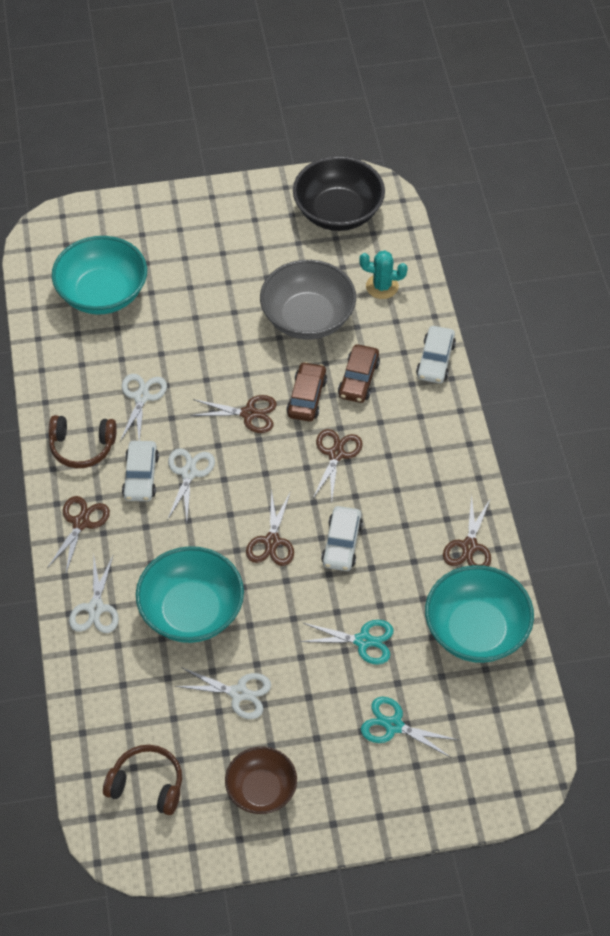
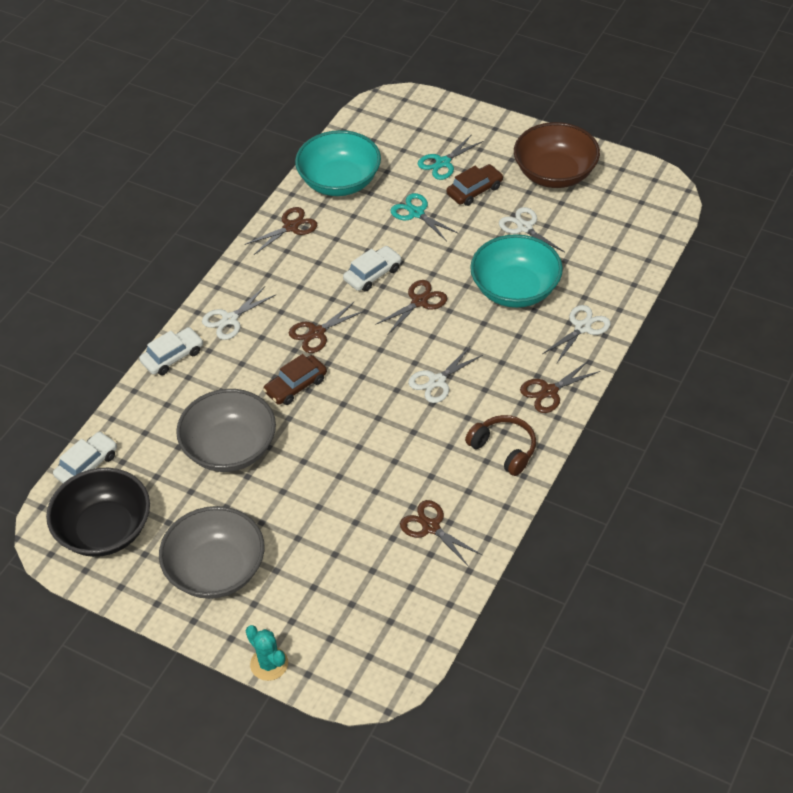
camera: 140 degrees left, 5 degrees down
turquoise bowl [52,236,147,314] -> none
brown headphones [103,745,182,815] -> none
white scissors [120,374,167,442] -> white scissors moved to [202,286,275,340]
white car [122,441,159,501] -> white car moved to [53,431,117,483]
brown scissors [190,395,277,433] -> brown scissors moved to [400,500,482,567]
brown bowl [225,747,297,814] -> brown bowl [514,122,600,188], size x1.58
brown car [338,344,380,403] -> brown car moved to [446,164,503,206]
turquoise cactus [359,251,408,299] -> turquoise cactus moved to [246,625,288,681]
turquoise scissors [361,697,458,758] -> turquoise scissors turned 75 degrees clockwise [418,134,483,180]
none -> grey bowl [159,506,264,599]

